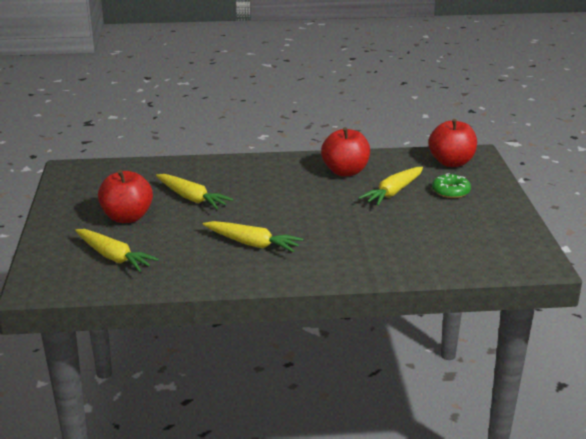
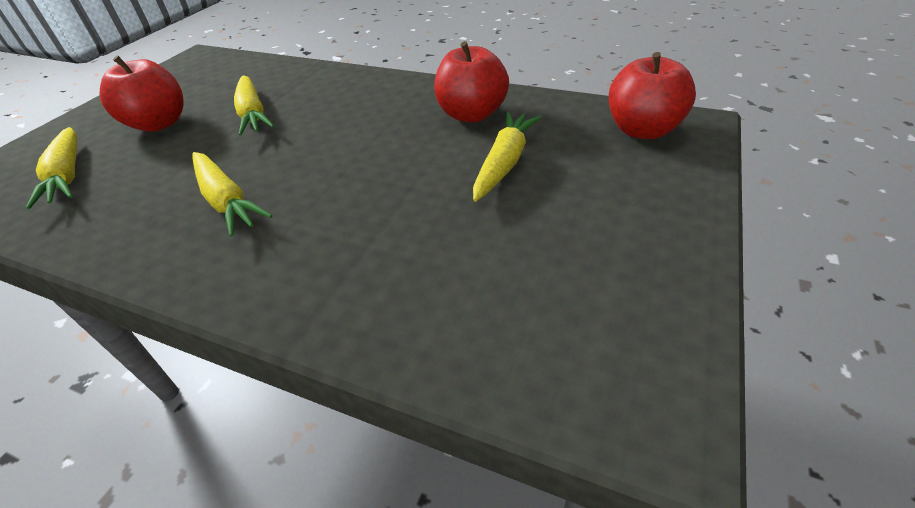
camera: 30 degrees right, 15 degrees up
yellow carrot [358,167,423,206] -> yellow carrot turned 135 degrees clockwise [473,112,542,202]
green donut [432,173,471,198] -> none

